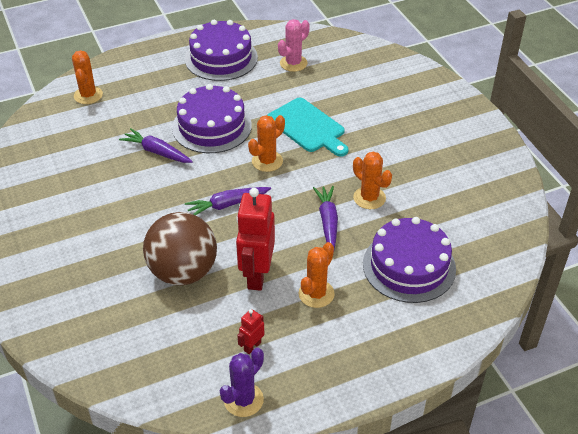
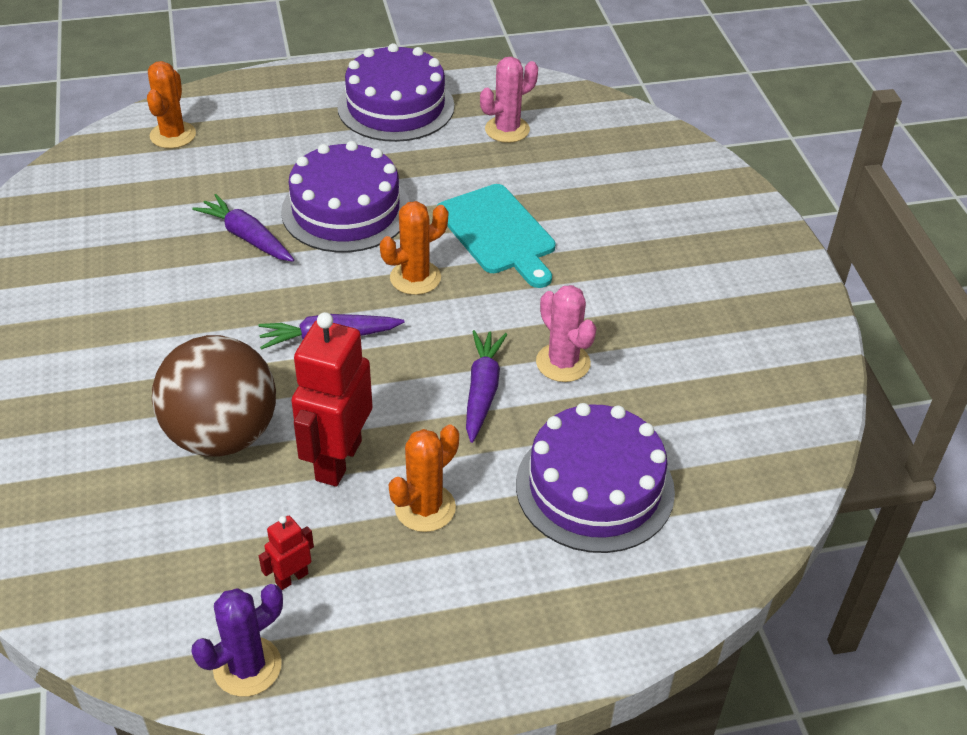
camera: 10 degrees right, 0 degrees up
orange cactus [353,151,392,209] -> pink cactus [536,285,596,382]

